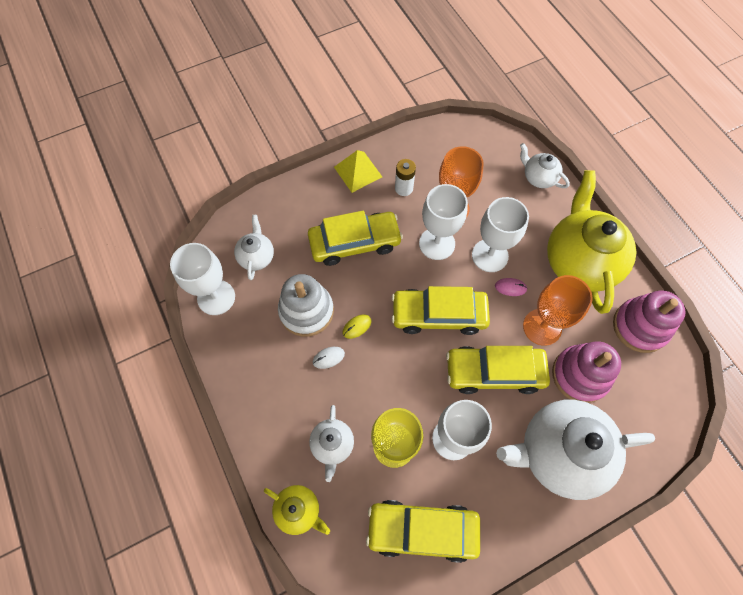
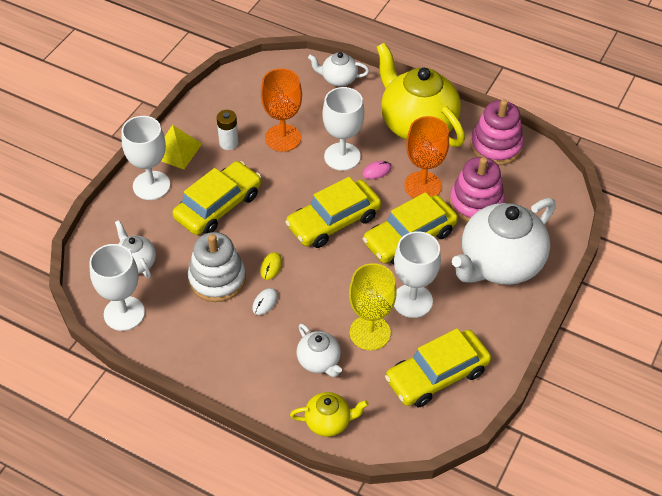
camera: 35 degrees left, 15 degrees down
white goblet [419,184,468,260] -> white goblet moved to [122,116,170,200]

